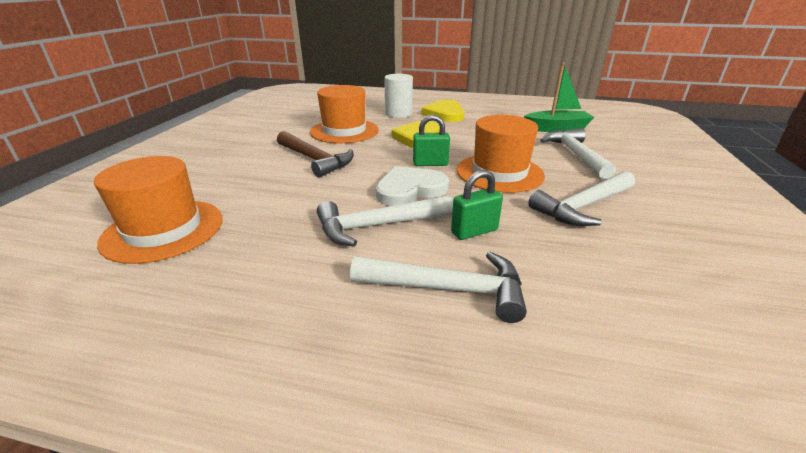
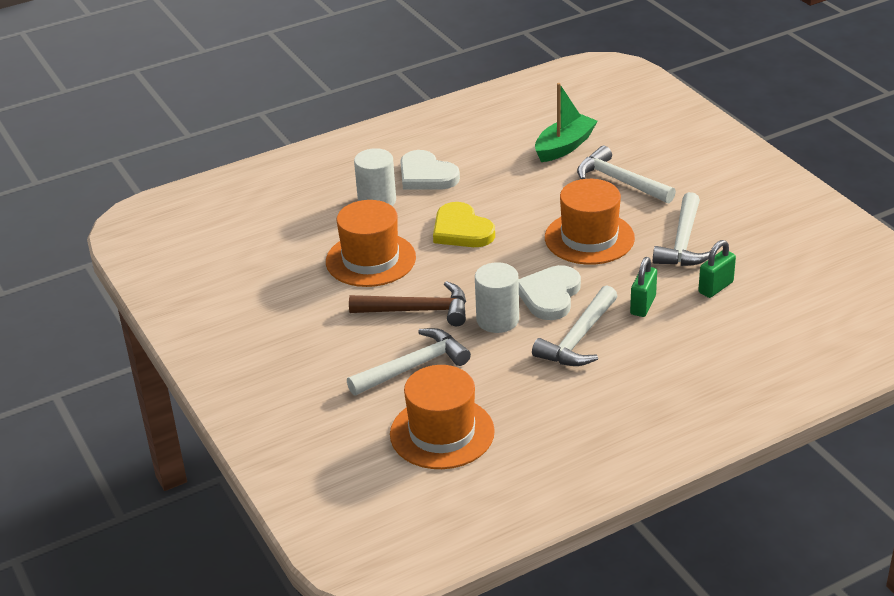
camera: 40 degrees left, 5 degrees up
white hammer [350,252,527,323] -> white hammer moved to [347,328,471,395]
green padlock [413,115,450,166] -> green padlock moved to [698,240,736,298]
yellow heart [422,100,465,122] -> white heart [400,150,460,190]
none -> white cylinder [475,262,519,333]

